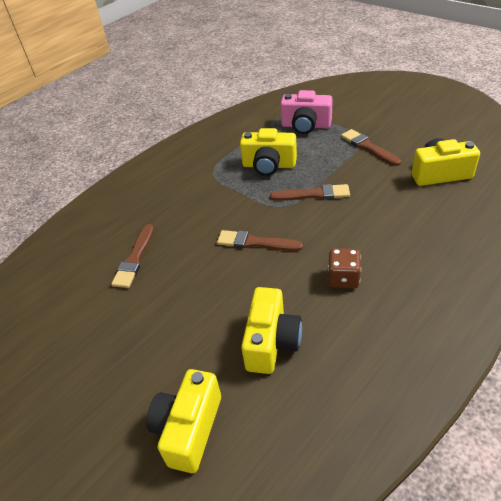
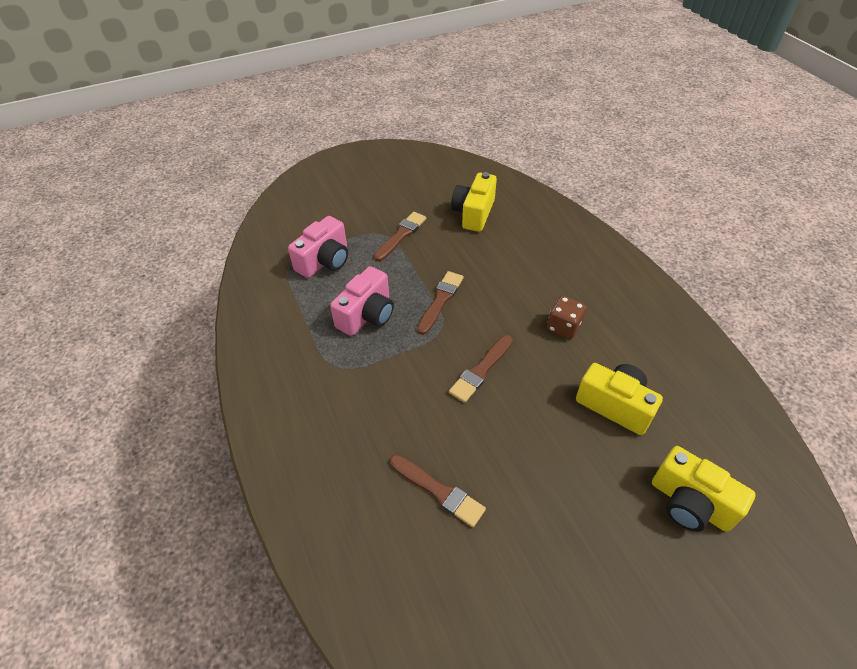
camera: 70 degrees left, 5 degrees up
yellow camera [240,128,297,176] -> pink camera [330,266,394,336]
brown brush [341,129,401,166] -> brown brush turned 135 degrees clockwise [374,212,426,261]

